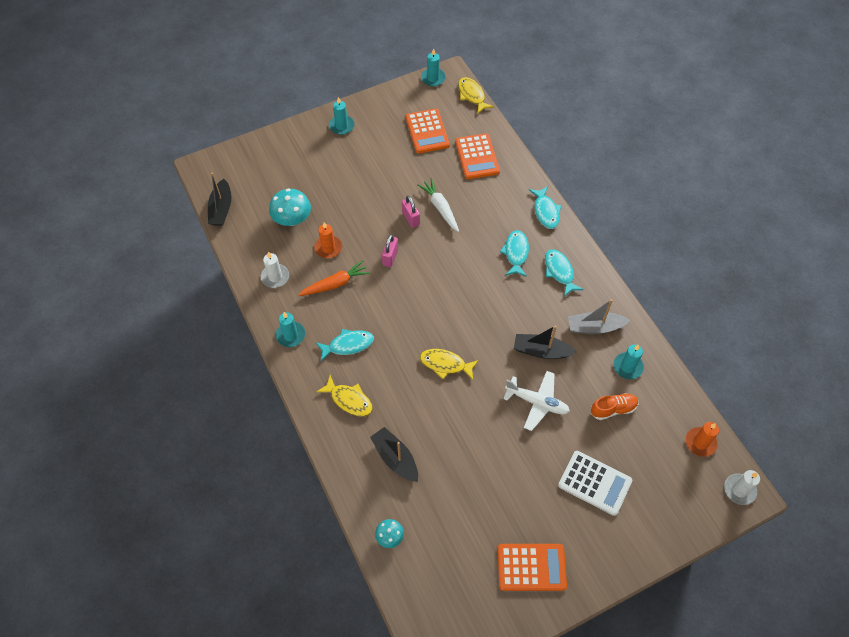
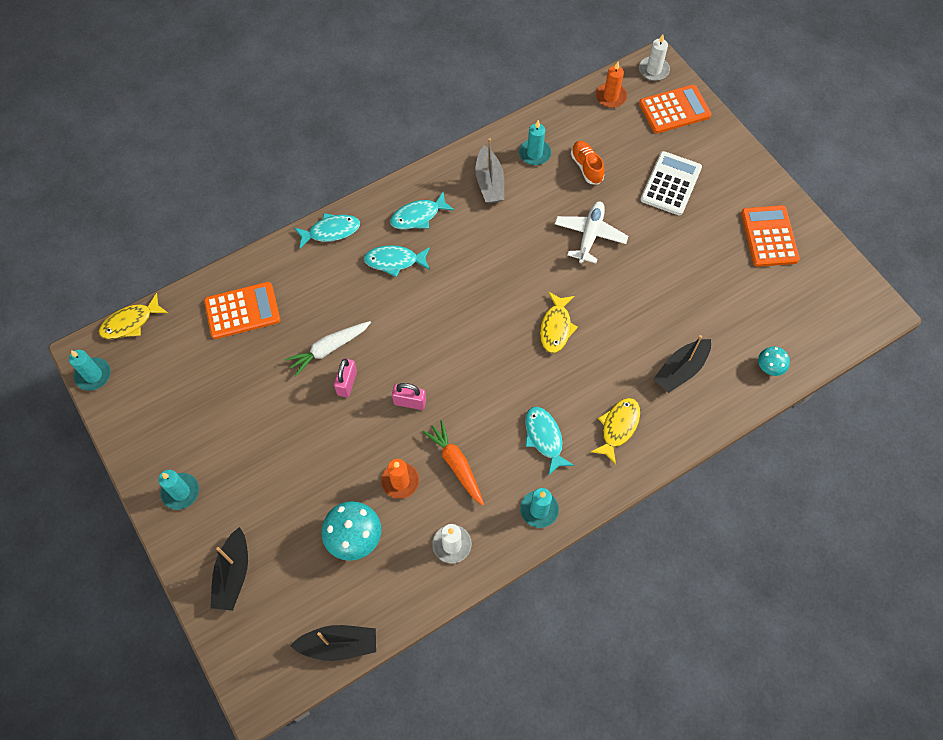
camera: 95 degrees left, 5 degrees up
pink padlock [402,196,420,228] -> pink padlock turned 45 degrees counterclockwise [334,358,357,397]
orange calculator [405,109,450,154] -> orange calculator moved to [639,85,711,134]
black boat [514,326,577,359] -> black boat moved to [210,527,248,611]

